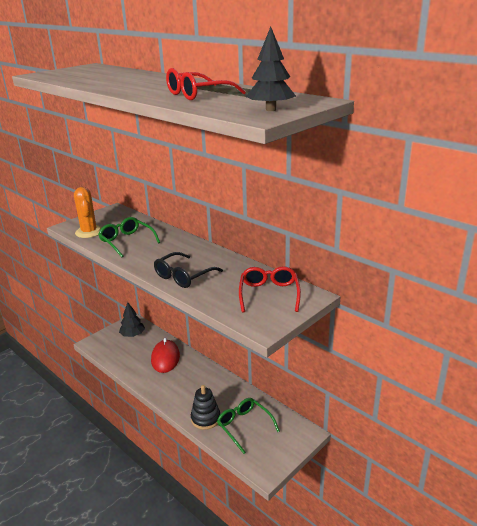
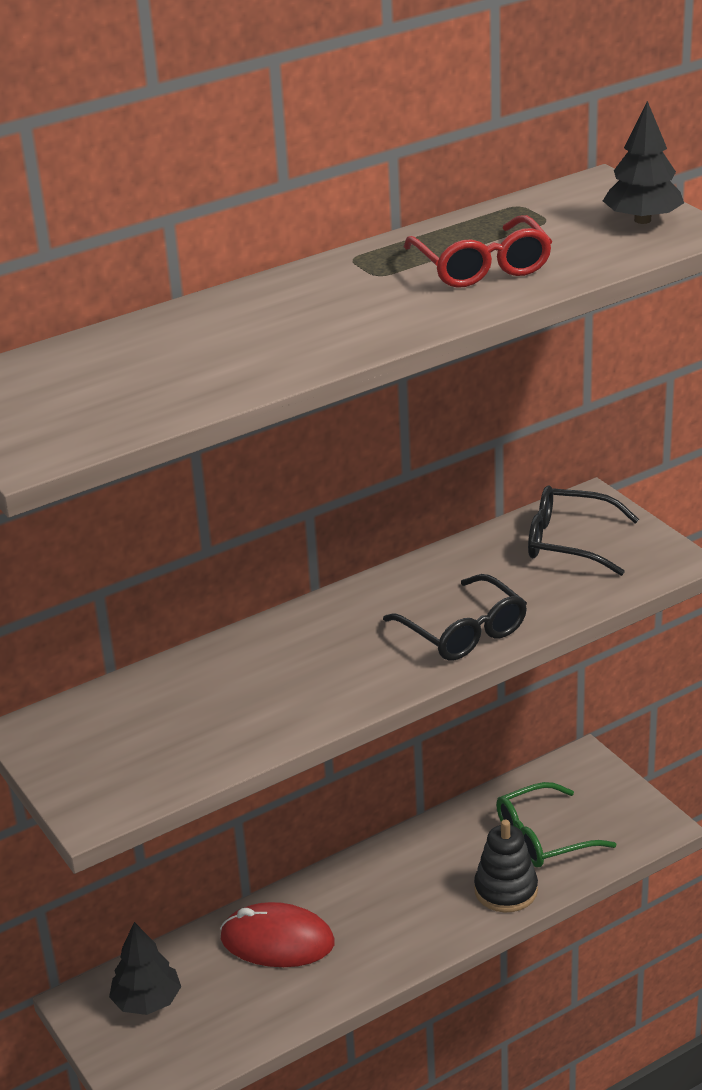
camera: 75 degrees left, 5 degrees up
orange cactus [74,187,102,238] -> none
green glasses [98,217,160,257] -> none
red glasses [239,266,301,313] -> black glasses [528,485,639,576]

